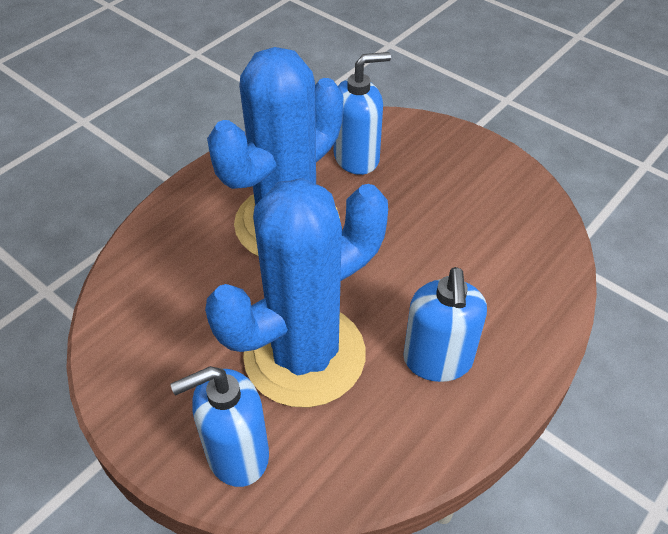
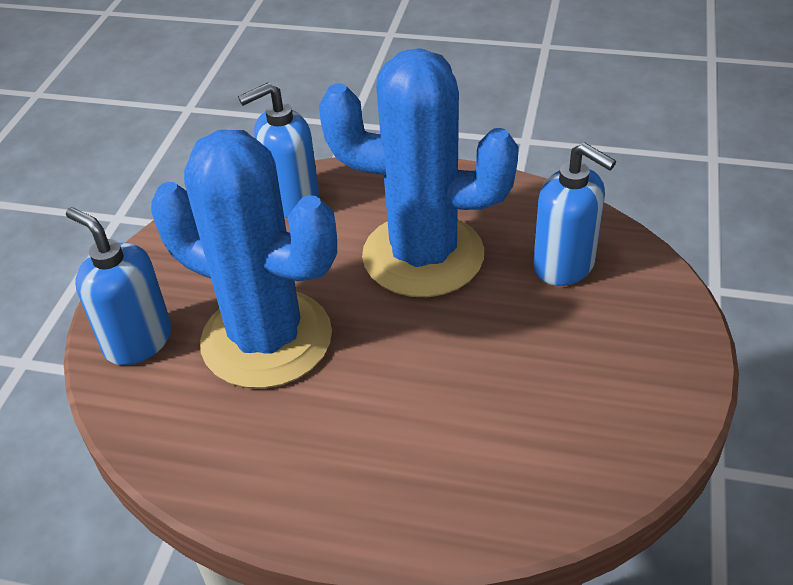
camera: 65 degrees right, 5 degrees down
blue soap dispenser [403,267,487,382] -> blue soap dispenser moved to [238,82,320,218]

